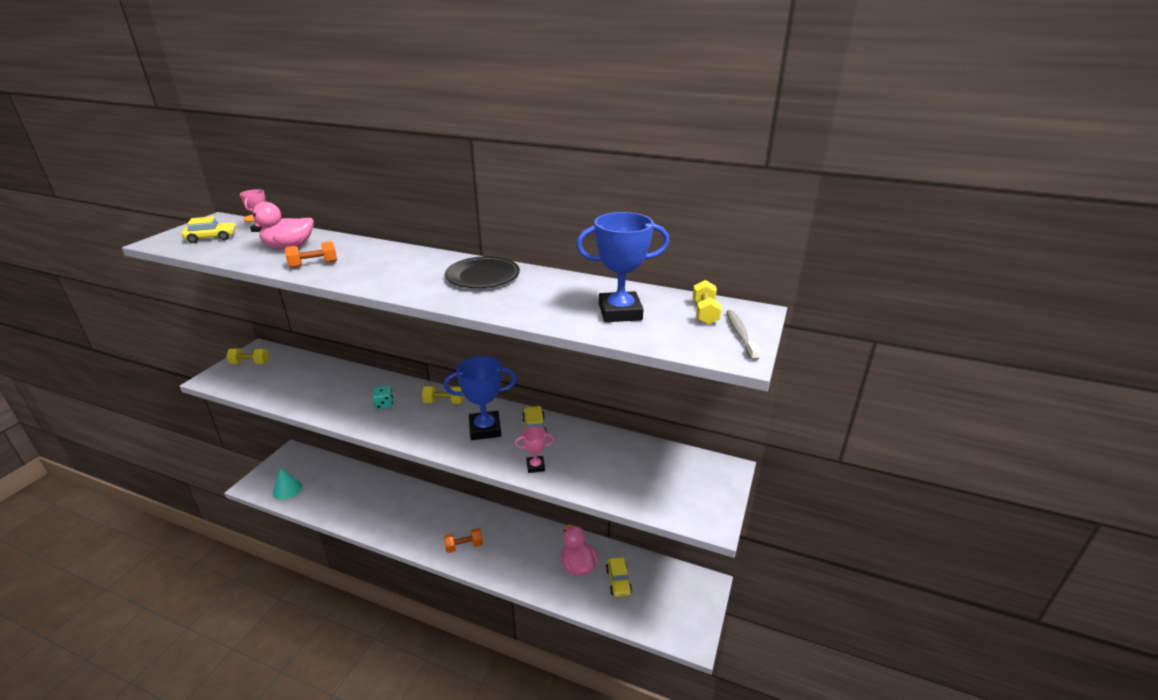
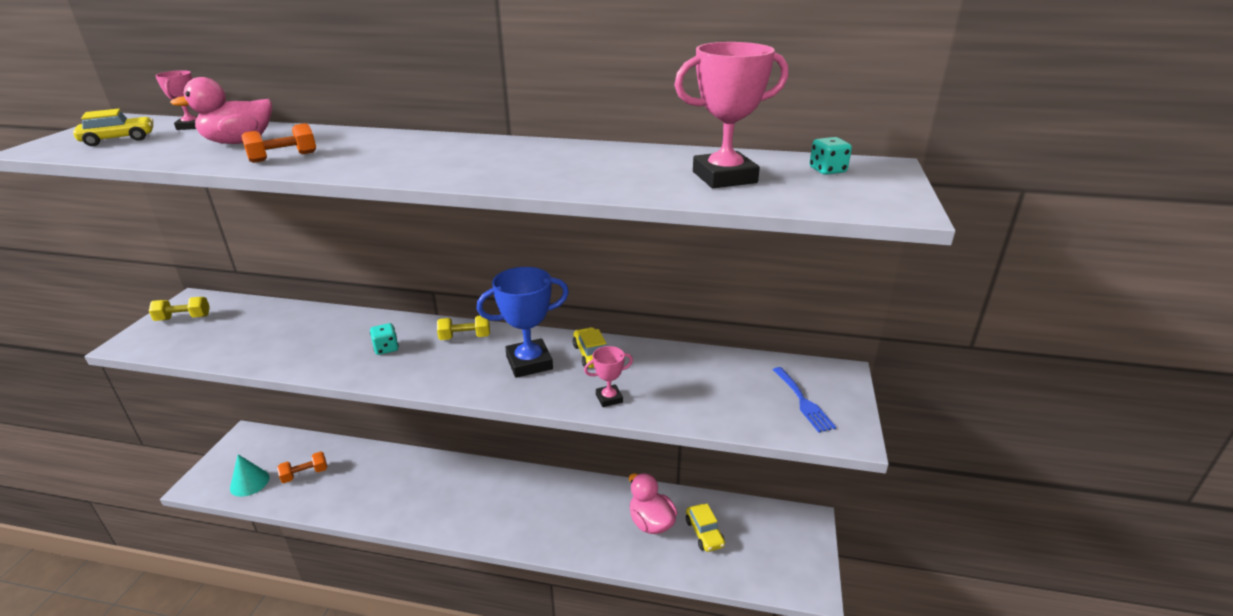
camera: 10 degrees left, 0 degrees up
orange dumbbell [444,528,483,553] -> orange dumbbell moved to [277,451,327,483]
black plate [445,256,520,288] -> none
blue trophy [576,212,669,322] -> pink trophy [674,42,788,188]
yellow dumbbell [693,280,722,325] -> turquoise dice [810,137,852,175]
grey toothbrush [726,310,760,361] -> none
none -> blue fork [773,367,836,432]

